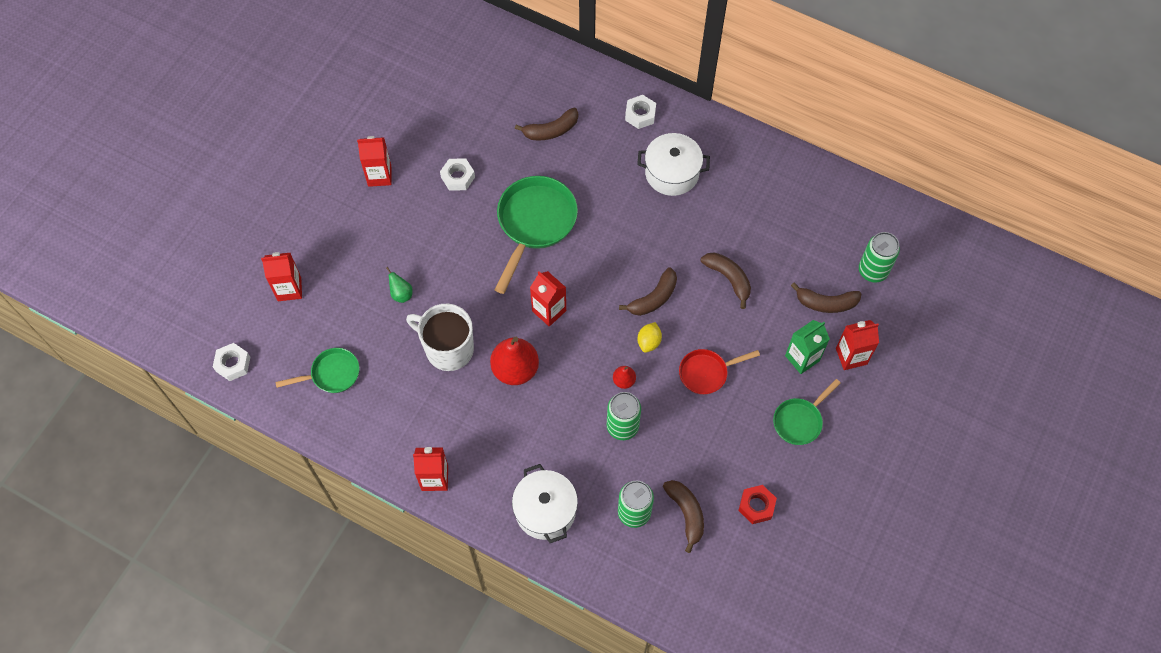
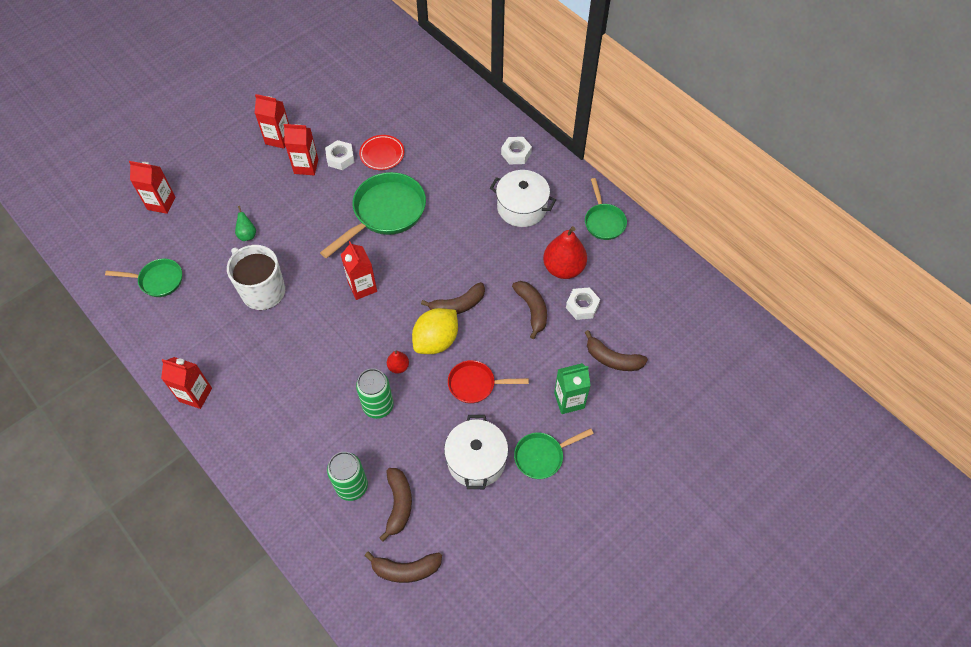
camera: 20 degrees right, 5 degrees down
white nut [213,343,250,381] -> white nut moved to [566,287,600,320]
red pear [490,337,539,385] -> red pear moved to [543,226,587,279]
white pot [512,464,578,543] -> white pot moved to [444,415,508,489]
brown banana [515,108,578,140] -> brown banana moved to [365,551,442,583]
yellow lemon [637,322,662,353] -> yellow lemon [412,308,458,354], size x1.84
red nut [738,485,777,524] -> none
red carton [836,320,879,370] -> red carton moved to [284,124,318,175]
green can [859,232,900,283] -> none
none -> red plate [359,135,404,170]
none -> green pan [585,178,627,240]

